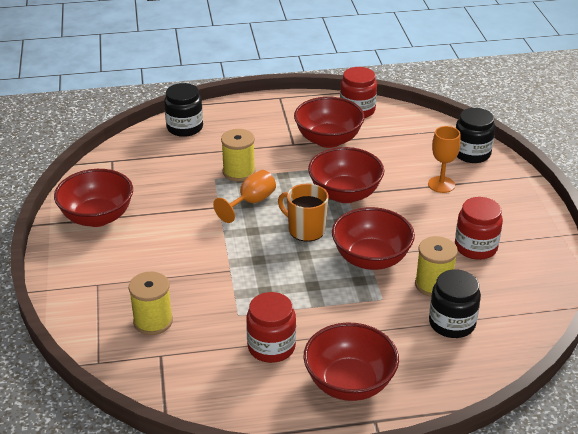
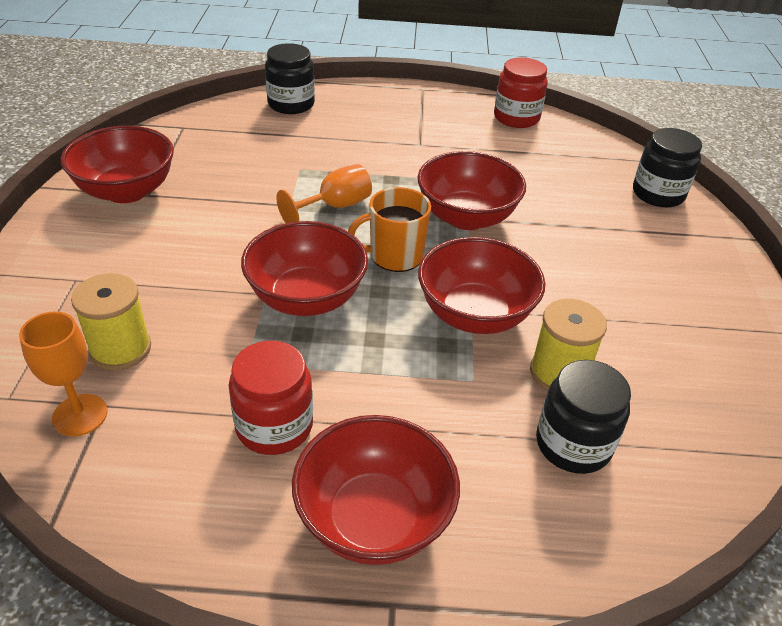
camera: 10 degrees right, 5 degrees up
yellow spool [221,129,256,182] -> none
orange mug [278,184,329,242] -> orange mug turned 60 degrees counterclockwise [348,187,431,272]
red bowl [294,97,365,148] -> red bowl moved to [241,221,368,316]
orange goblet [428,126,461,193] -> orange goblet moved to [19,311,108,436]
red jar [455,197,503,260] -> none

